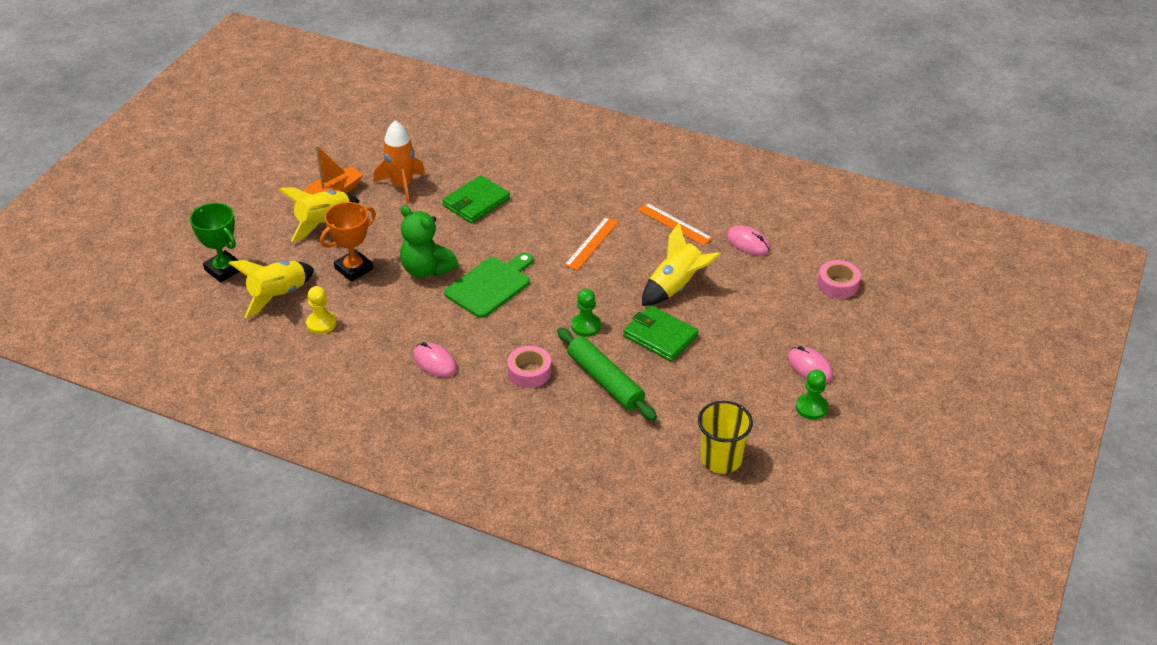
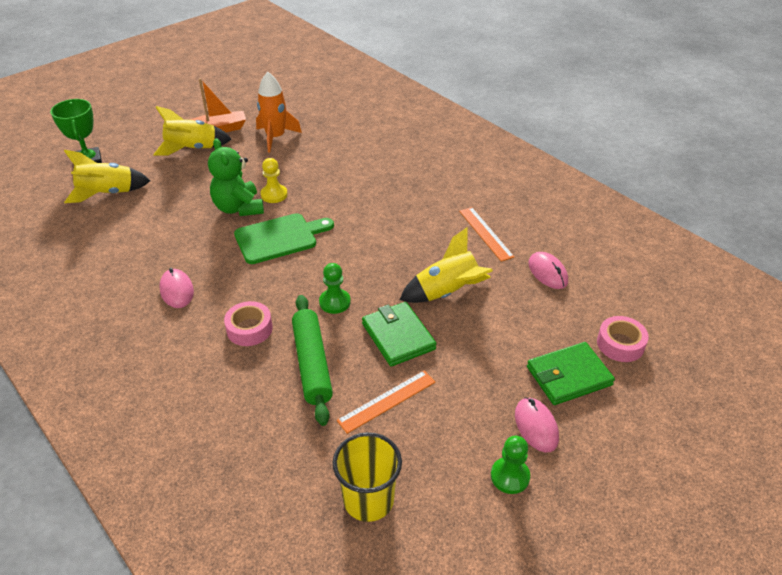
camera: 25 degrees right, 0 degrees up
yellow pawn [306,286,337,334] -> yellow pawn moved to [260,158,288,203]
orange trophy [320,202,376,282] -> none
green wallet [442,175,510,223] -> green wallet moved to [527,342,615,405]
orange ruler [564,217,619,271] -> orange ruler moved to [337,371,435,434]

